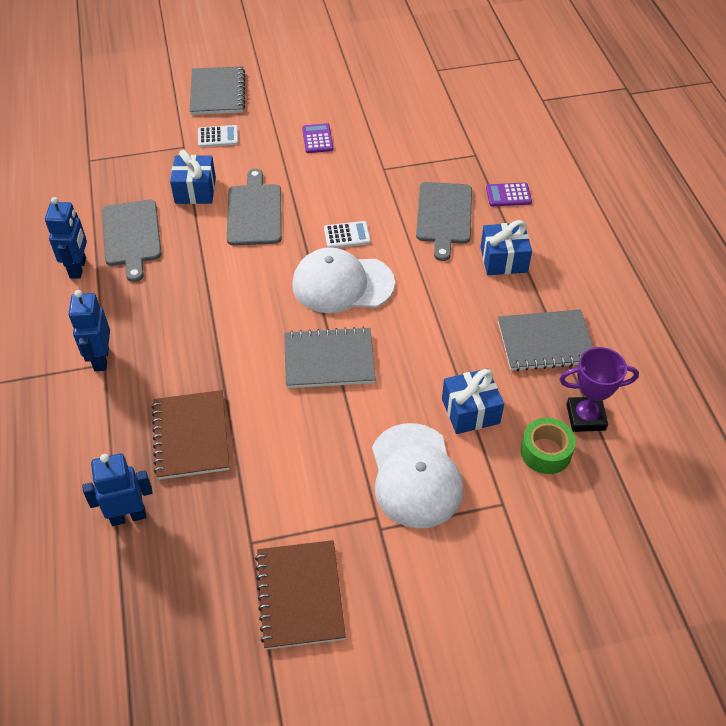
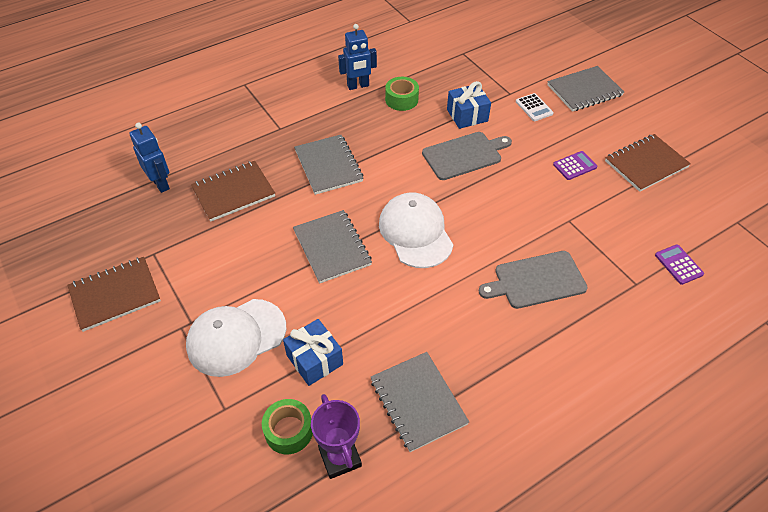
camera: 70 degrees right, 0 degrees up
blue robot [68,290,110,371] -> none
grey cutting board [102,200,162,282] -> green tape [385,77,419,111]
white calculator [324,221,371,248] -> none
blue gift [480,220,532,275] -> none
purple calculator [486,183,532,206] -> purple calculator moved to [655,244,704,285]
none -> grey notebook [294,135,363,195]
none -> brown notebook [605,134,691,192]

